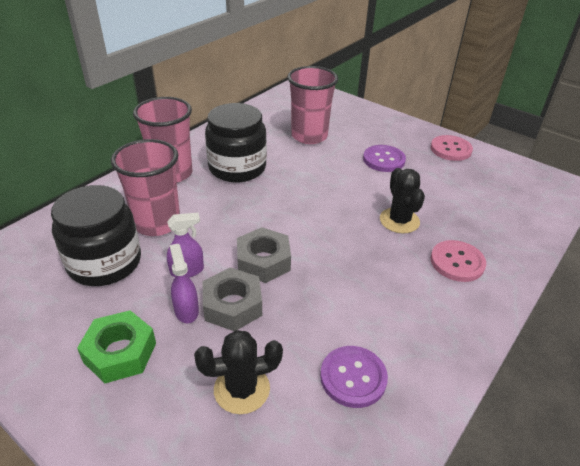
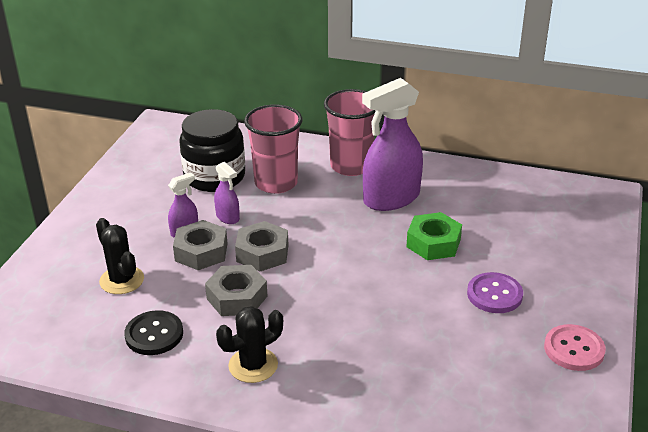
camera: 70 degrees right, 5 degrees down
green nut [77,310,156,383] -> green nut moved to [407,212,462,260]
black jar [205,103,267,182] -> purple spray bottle [362,78,423,211]
pink cup [287,66,338,144] -> none
purple button [320,346,388,408] -> black button [125,310,183,355]
black cactus [380,168,425,233] -> black cactus moved to [216,306,283,383]
pink button [430,240,486,282] -> none
none -> grey nut [205,265,267,316]

